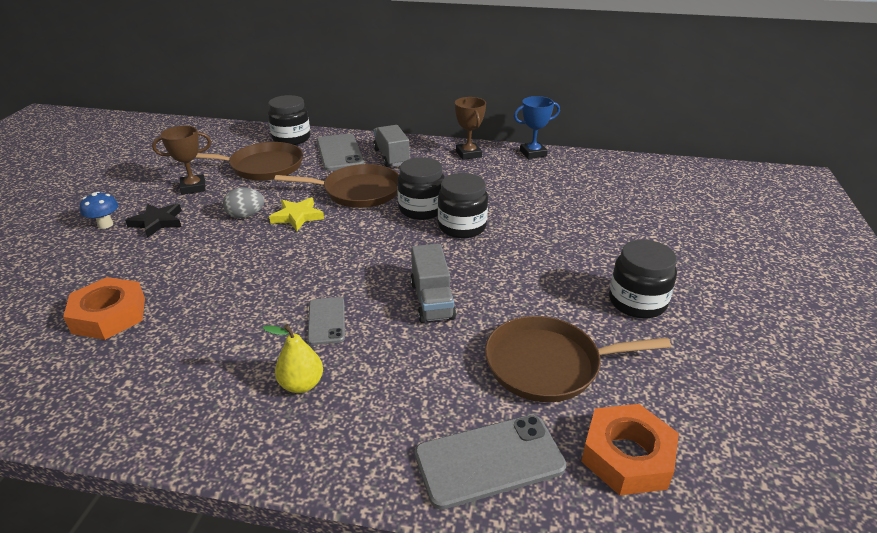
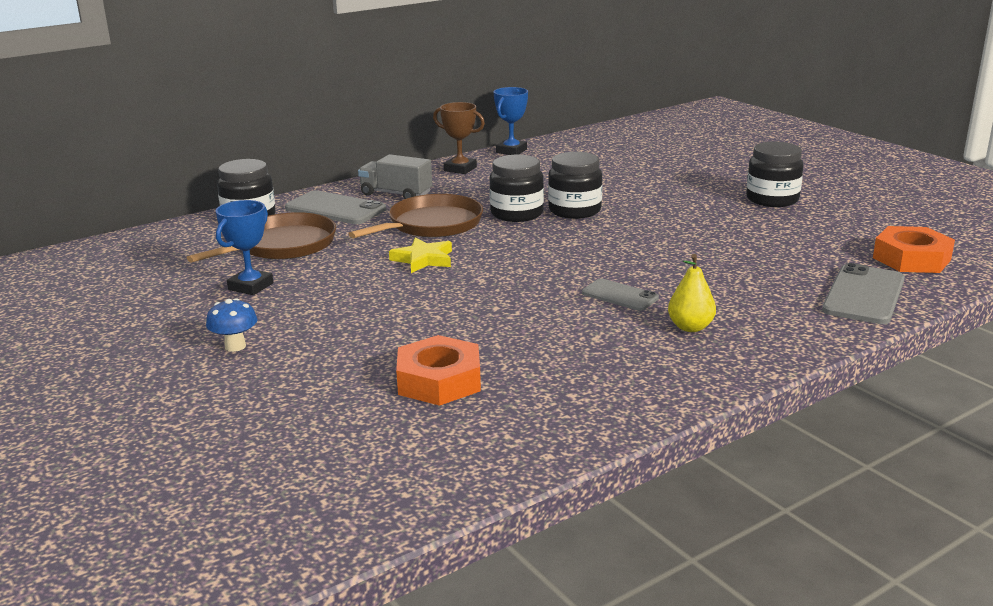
camera: 45 degrees left, 10 degrees down
black star [125,204,182,238] -> none
brown trophy [152,126,211,195] -> blue trophy [216,200,273,295]
grey egg [223,188,265,218] -> none
grey truck [410,244,456,323] -> none
brown pan [485,316,671,402] -> none

